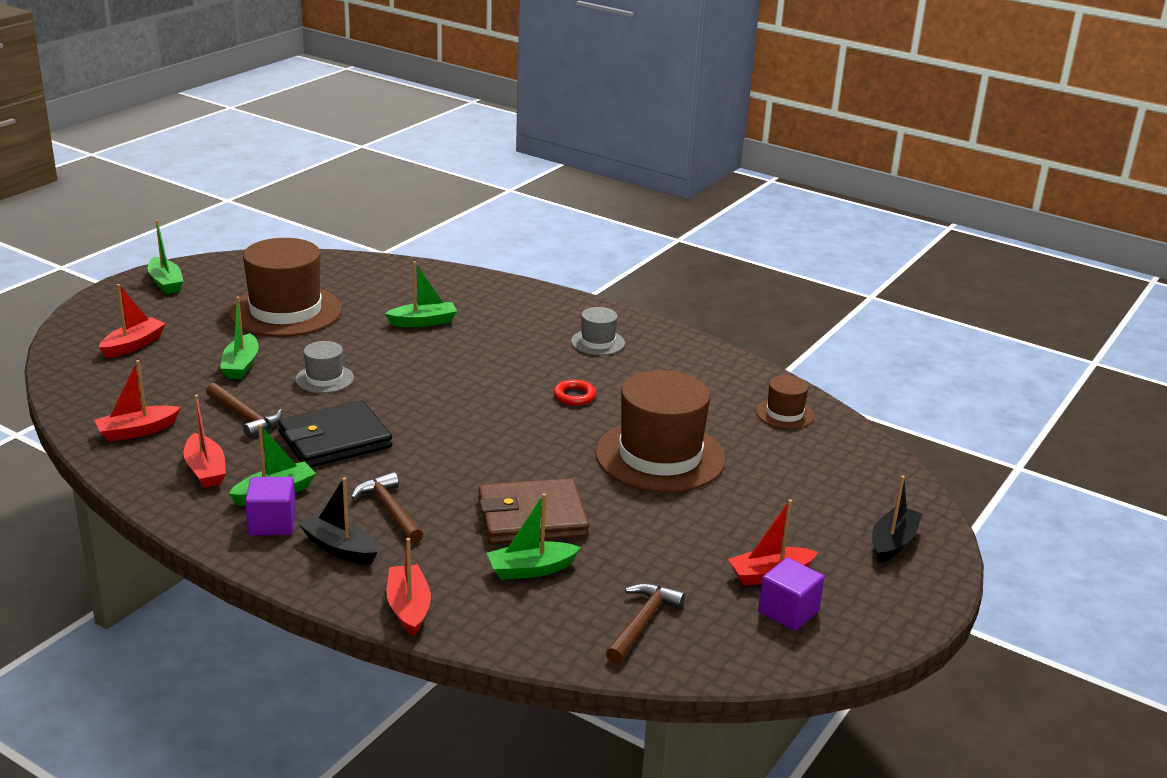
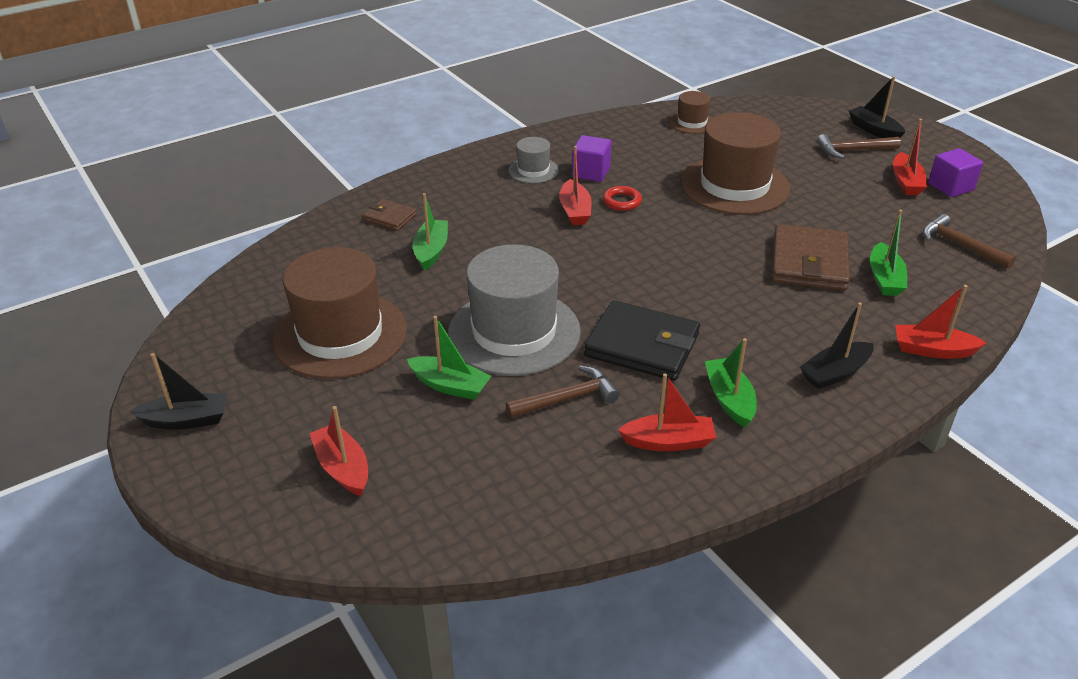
camera: 65 degrees left, 10 degrees up
red boat [94,360,181,442] -> red boat moved to [559,146,592,225]
green boat [148,220,183,294] -> black boat [130,353,227,430]
purple cube [245,477,296,535] -> purple cube moved to [572,135,611,182]
black wallet [278,400,392,468] -> black wallet turned 60 degrees counterclockwise [584,300,700,381]
grey hat [295,341,354,393] -> grey hat [448,244,581,376], size x2.10
brown hammer [351,472,423,544] -> brown hammer moved to [817,134,901,159]
none -> brown wallet [363,199,417,231]

